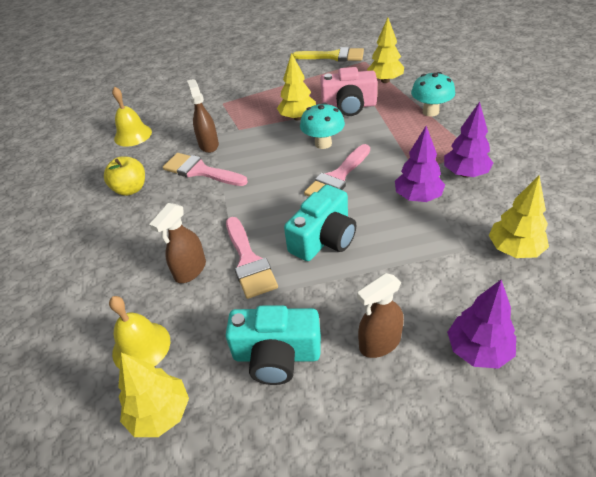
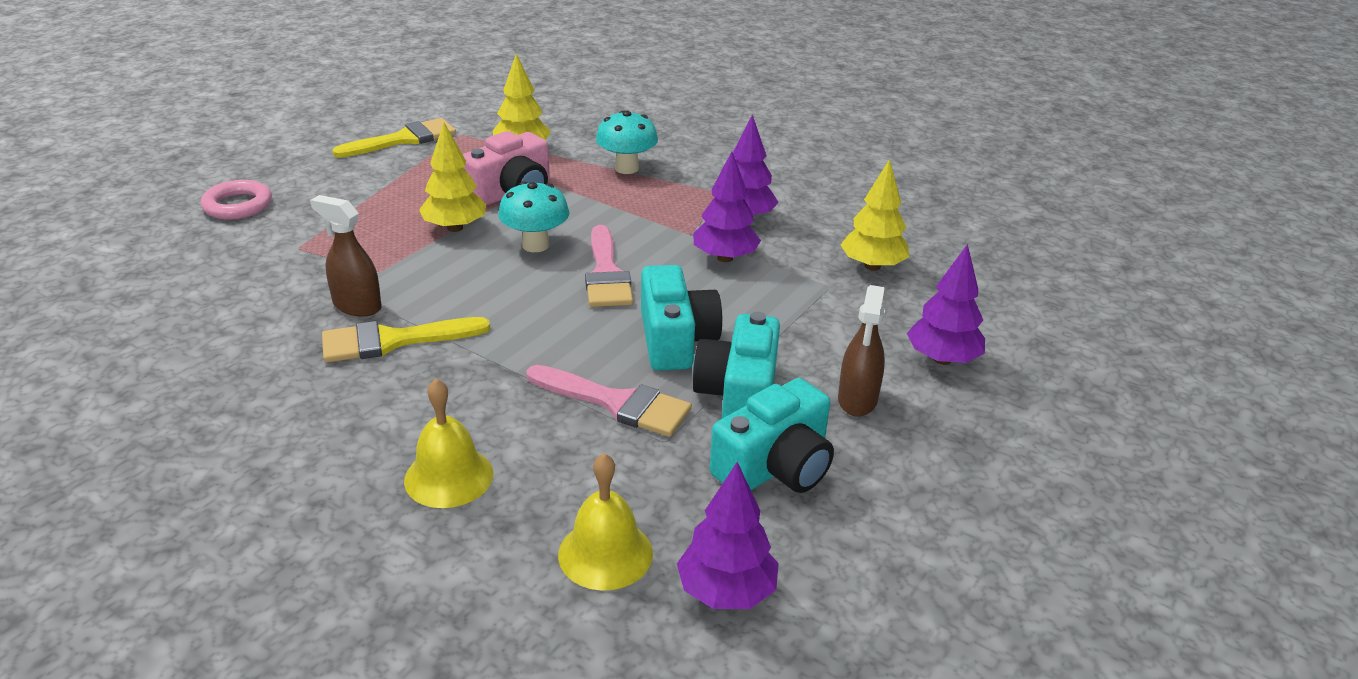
camera: 50 degrees left, 10 degrees down
yellow apple [104,157,145,196] -> none
yellow bell [112,87,152,147] -> yellow bell moved to [404,379,493,508]
yellow tree [118,353,189,437] -> purple tree [677,462,779,609]
brown spray bottle [149,203,206,283] -> none
pink brush [163,153,248,186] -> yellow brush [322,317,490,363]
none -> pink ring [201,180,272,220]
none -> turquoise camera [692,312,780,419]

